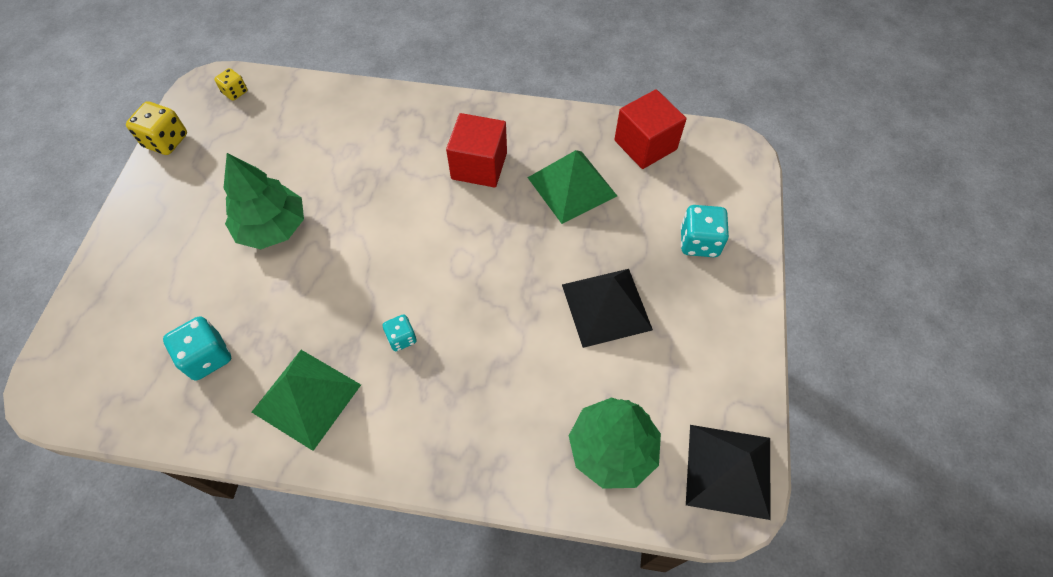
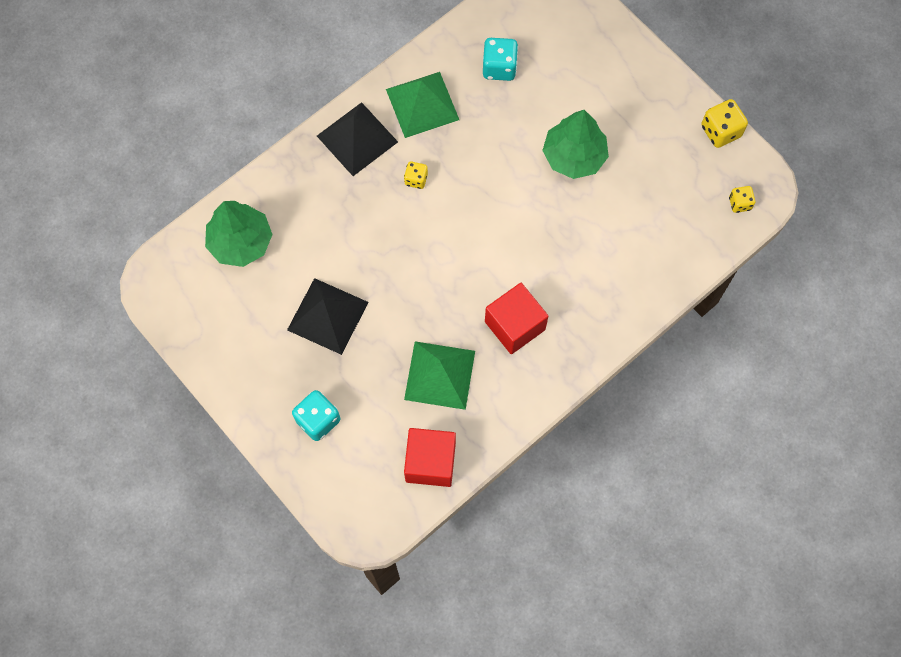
camera: 130 degrees right, 10 degrees up
turquoise dice [383,314,417,351] -> yellow dice [404,161,428,189]
black pyramid [686,425,770,520] -> black pyramid moved to [317,102,398,176]

